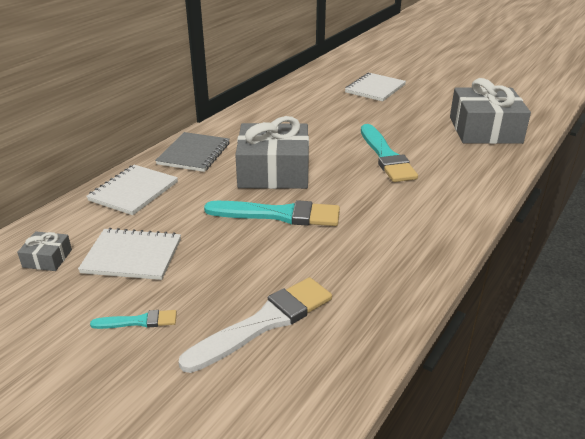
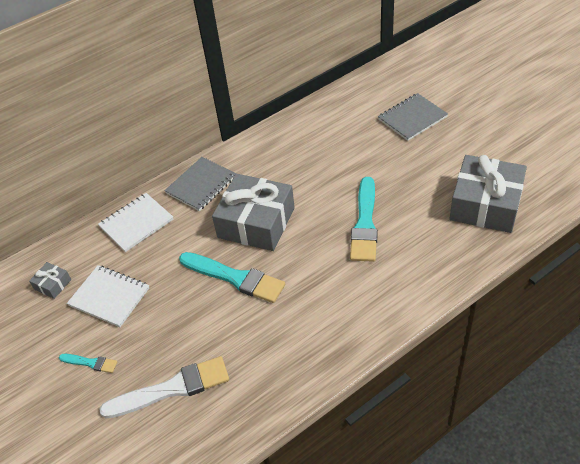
camera: 25 degrees right, 15 degrees up
white notebook [345,73,406,102] -> grey notebook [378,93,448,141]

